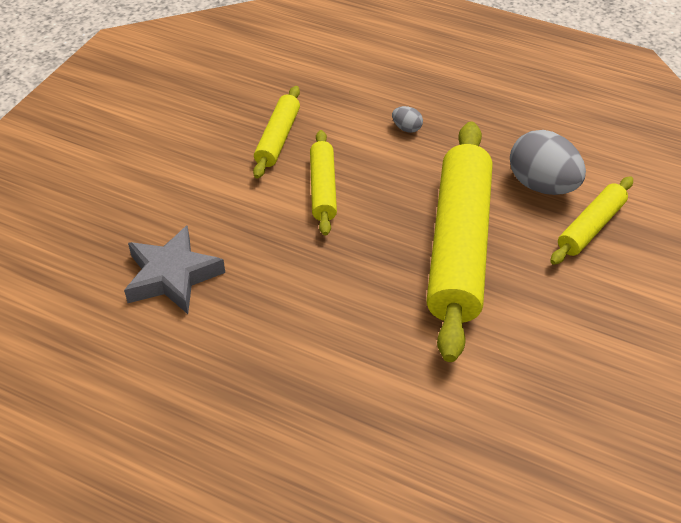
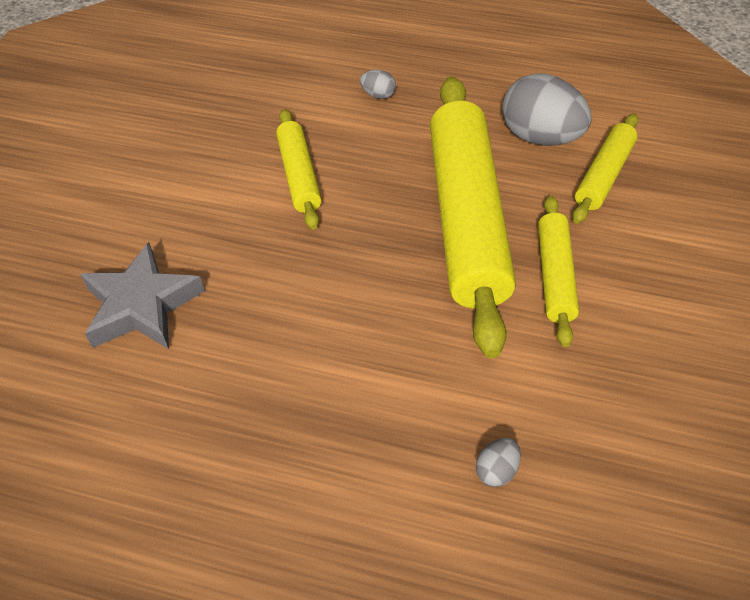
camera: 10 degrees left, 5 degrees up
yellow rolling pin [253,86,300,179] -> yellow rolling pin moved to [538,195,579,347]
none -> grey egg [476,438,521,487]

